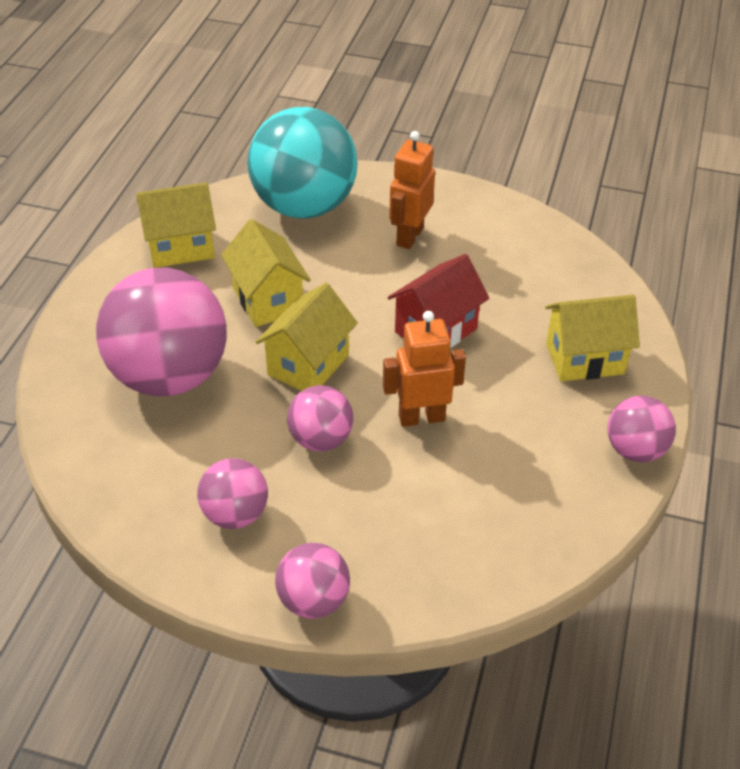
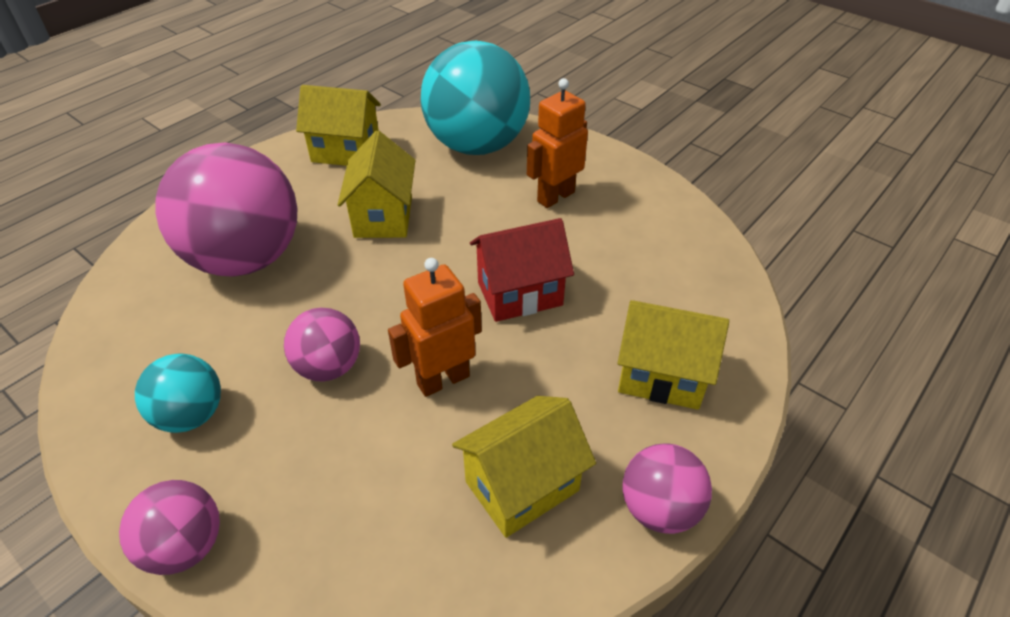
camera: 25 degrees right, 0 degrees up
pink ball [197,458,268,529] -> turquoise ball [135,354,221,433]
yellow house [256,283,358,391] -> yellow house moved to [452,396,596,538]
orange robot [383,311,466,427] -> orange robot turned 45 degrees counterclockwise [388,258,482,397]

